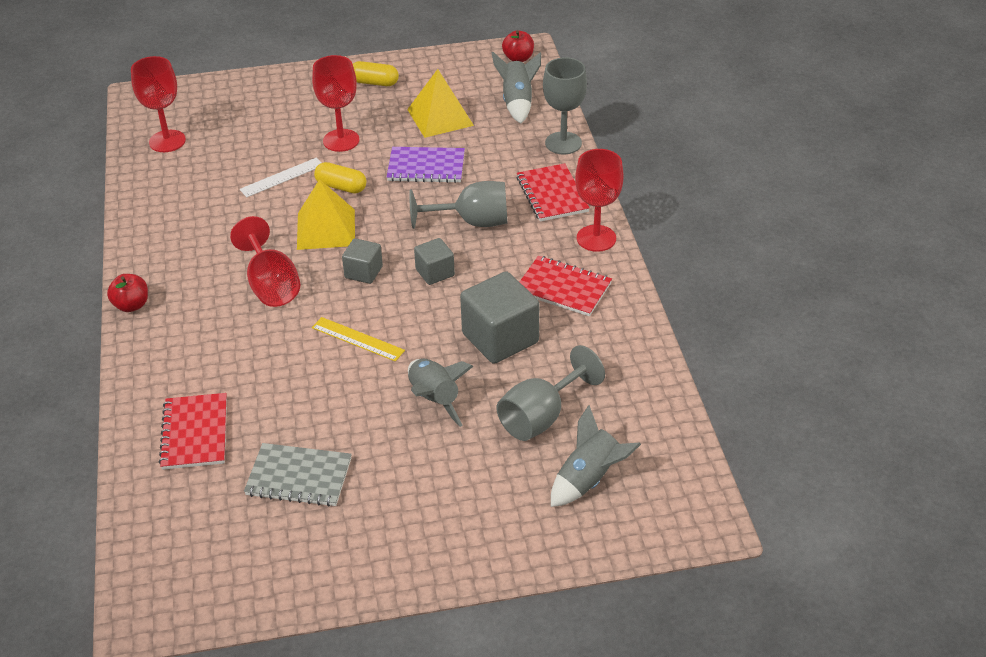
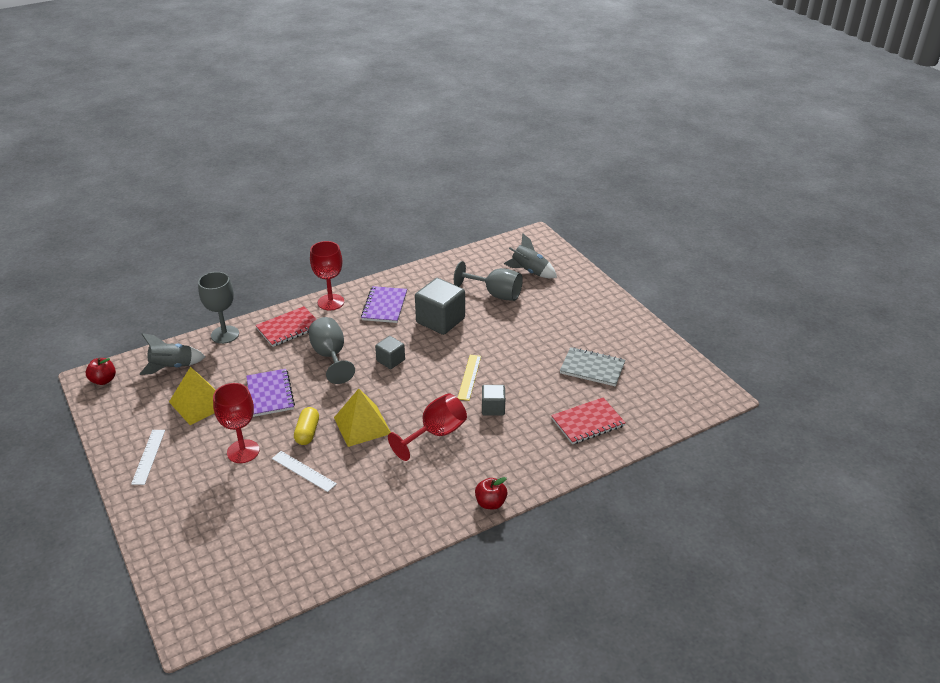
camera: 110 degrees left, 5 degrees down
red goblet [131,56,186,152] -> none
grey notebook [244,443,352,507] -> grey notebook turned 60 degrees counterclockwise [560,347,625,387]
grey cube [342,238,383,284] -> grey cube moved to [482,385,505,416]
yellow capsule [353,61,399,86] -> white ruler [131,430,165,485]
grey rocket [408,359,474,427] -> none
red notebook [520,256,612,316] -> purple notebook [361,286,407,323]

